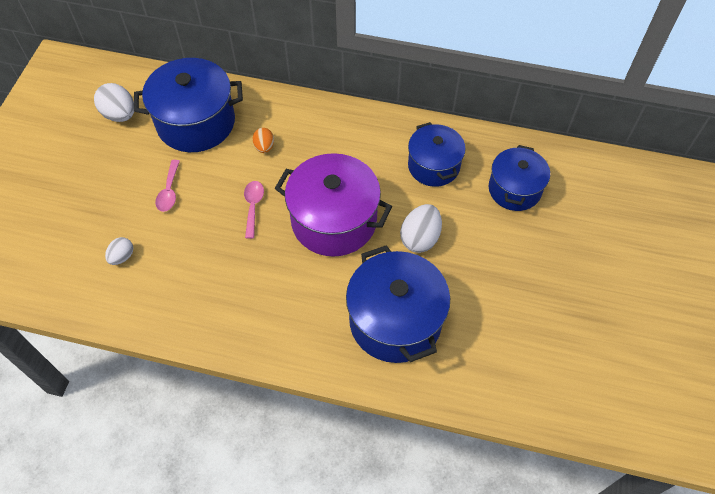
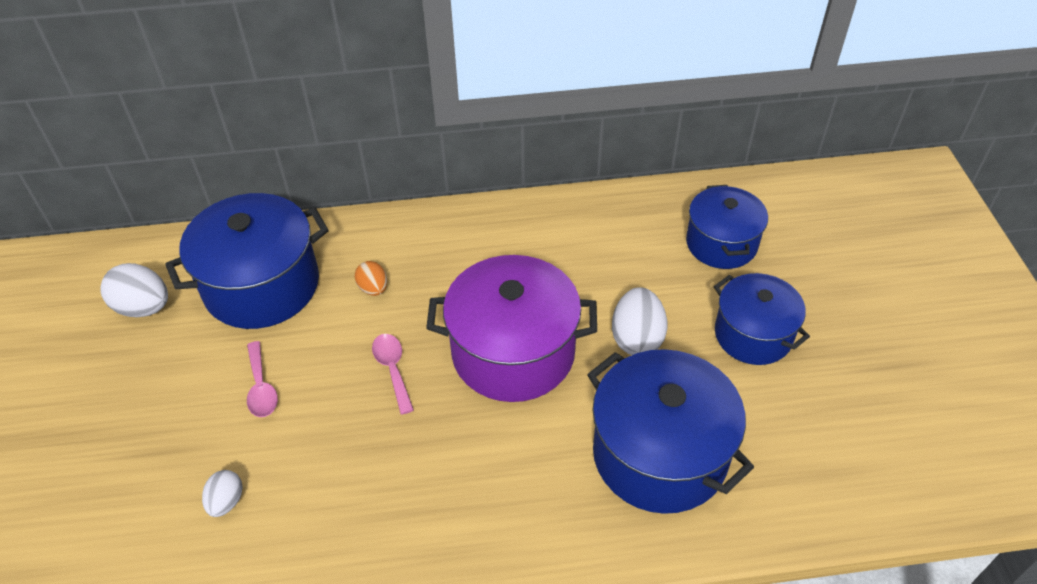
camera: 20 degrees left, 10 degrees down
blue pot [408,122,466,187] -> blue pot moved to [714,273,810,365]

